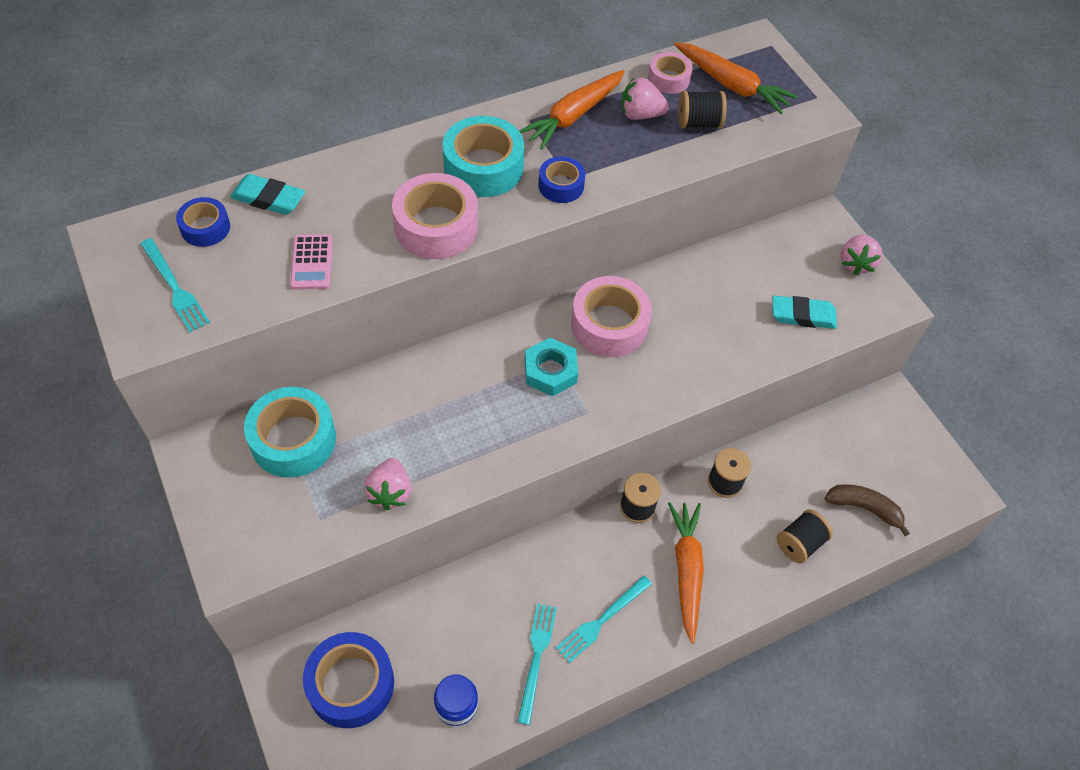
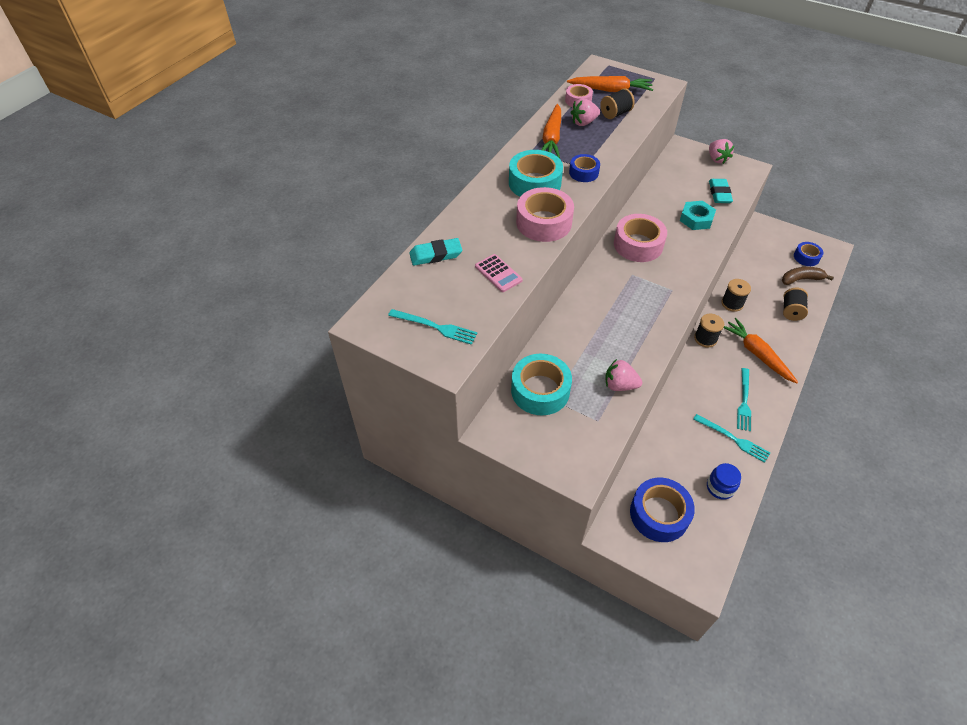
camera: 30 degrees left, 5 degrees down
blue tape [176,197,230,247] -> blue tape moved to [794,242,823,266]
pink strawberry [364,458,412,510] -> pink strawberry turned 135 degrees clockwise [605,359,642,391]
turquoise fork [517,603,557,725] -> turquoise fork turned 150 degrees clockwise [693,414,770,463]
turquoise nut [525,338,578,396] -> turquoise nut moved to [680,201,716,230]
turquoise eraser [772,296,837,329] -> turquoise eraser turned 60 degrees counterclockwise [709,179,733,203]

